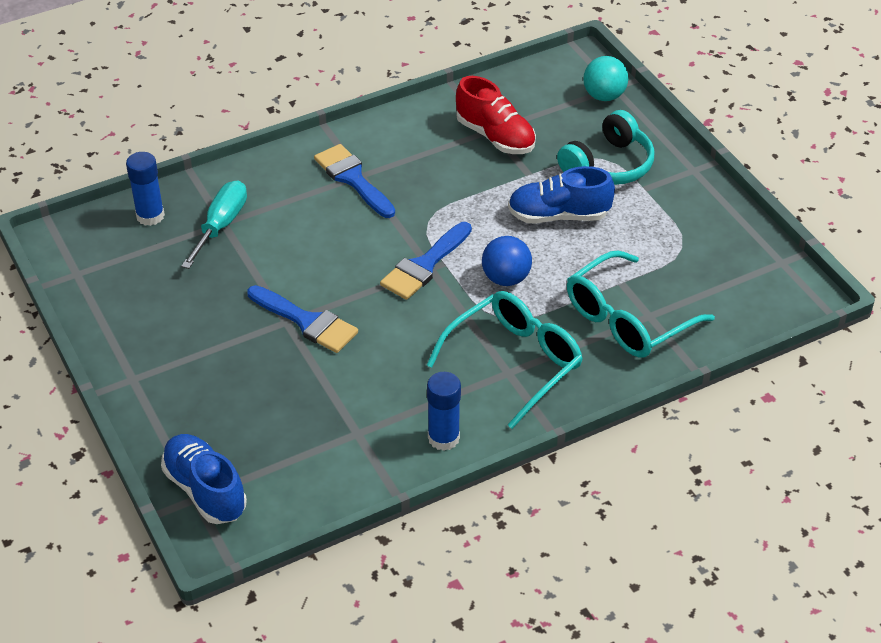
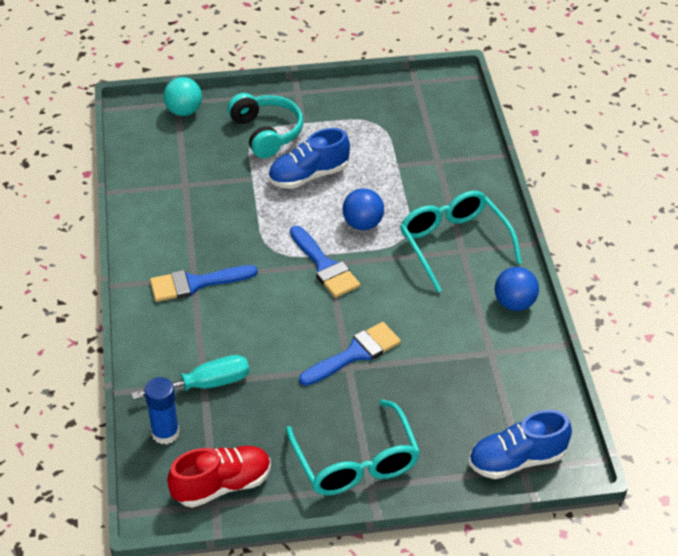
camera: 70 degrees left, 0 degrees up
turquoise screwdriver [181,181,247,269] -> turquoise screwdriver turned 120 degrees clockwise [131,355,249,400]
blue glue stick [427,372,461,451] -> blue ball [495,267,539,311]
red shoe [456,76,536,154] -> red shoe moved to [167,446,271,508]
blue shoe [508,166,615,223] -> blue shoe turned 45 degrees clockwise [268,128,350,189]
turquoise glasses [567,251,715,358] -> turquoise glasses moved to [286,399,420,495]

